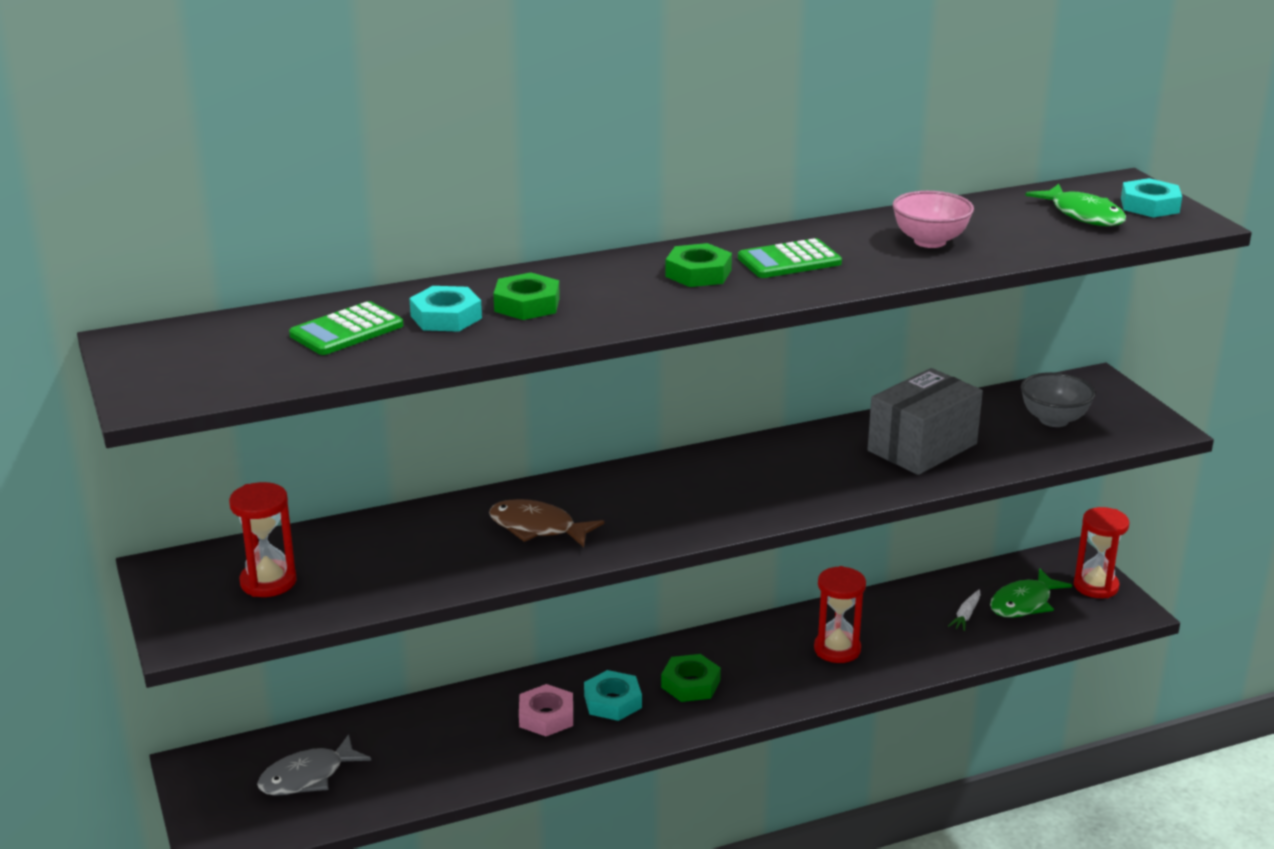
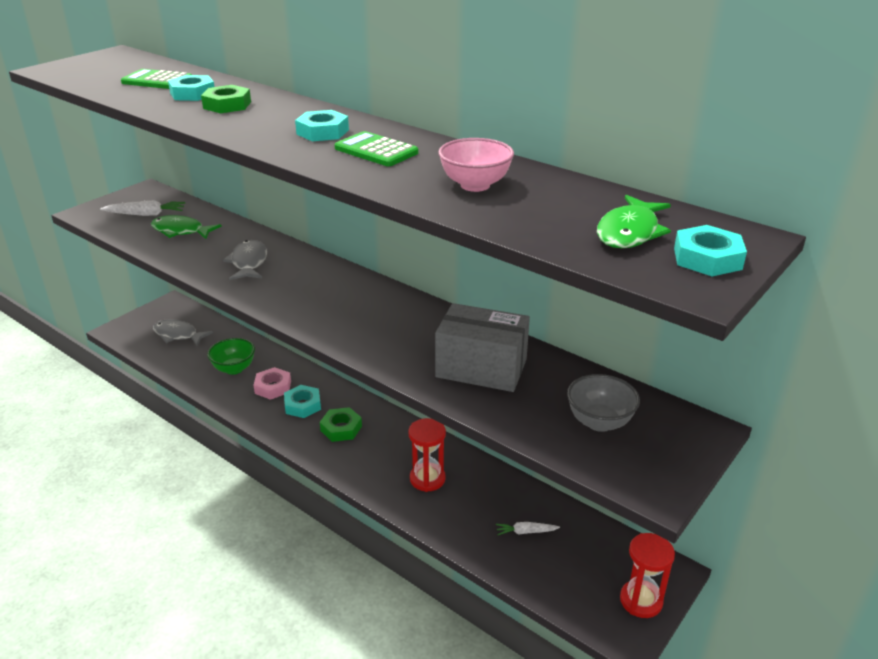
camera: 60 degrees right, 5 degrees up
red hourglass [229,482,297,597] -> white carrot [100,200,185,216]
brown fish [489,499,604,547] -> grey fish [223,240,267,280]
green nut [665,243,732,287] -> turquoise nut [295,110,349,141]
green fish [990,568,1072,618] -> green fish moved to [151,215,222,239]
none -> green bowl [208,338,255,375]

